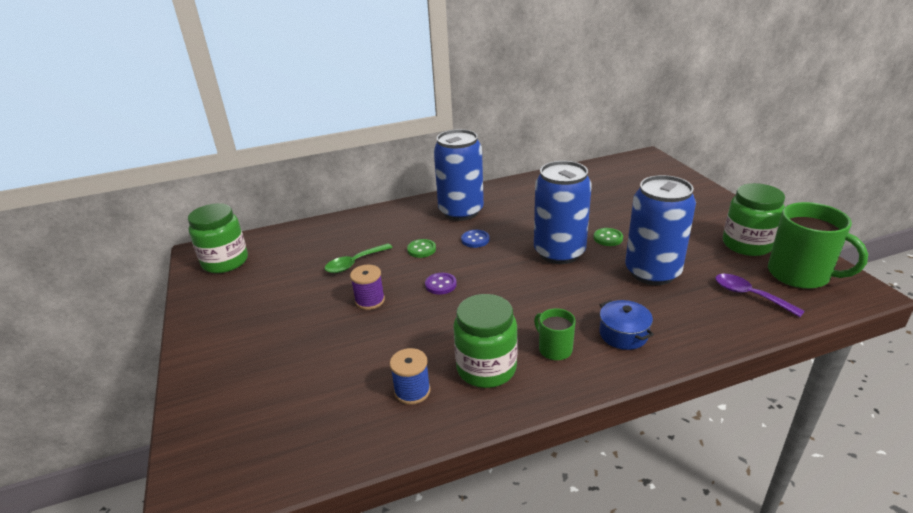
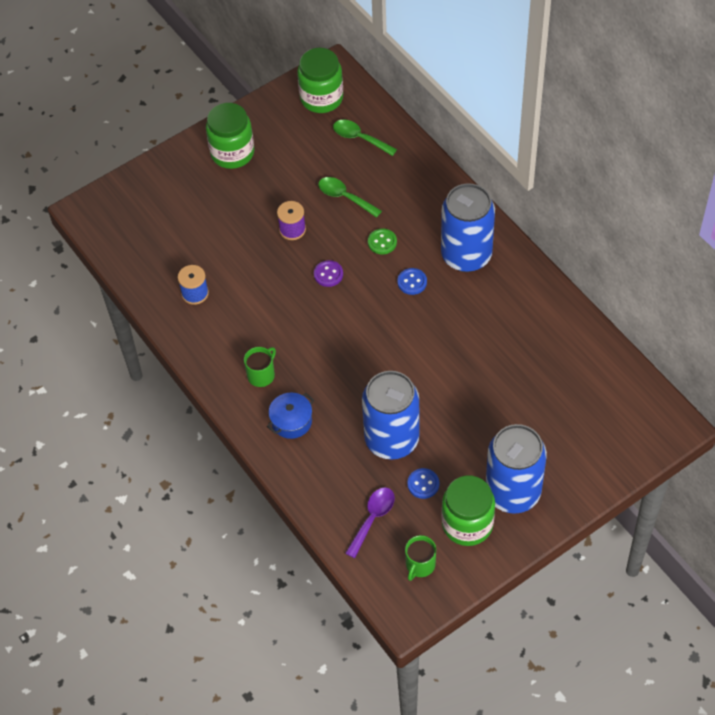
camera: 75 degrees right, 25 degrees up
green jar [453,294,518,388] -> green jar moved to [206,103,254,169]
blue can [534,161,592,264] -> blue can moved to [486,424,547,514]
green button [594,228,623,246] -> none
green mug [768,202,868,289] -> green mug [405,535,436,581], size x0.53
none -> green spoon [333,120,397,156]
none -> blue button [407,468,439,499]

